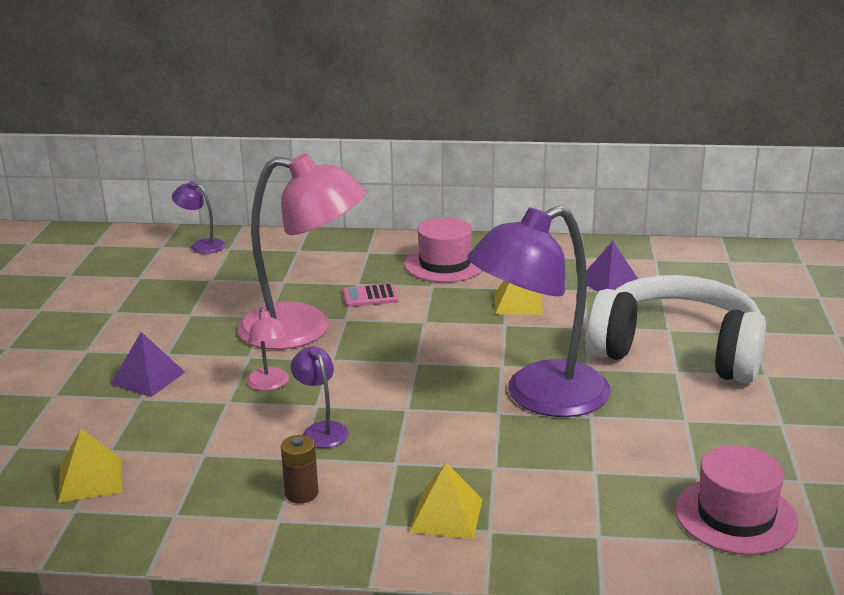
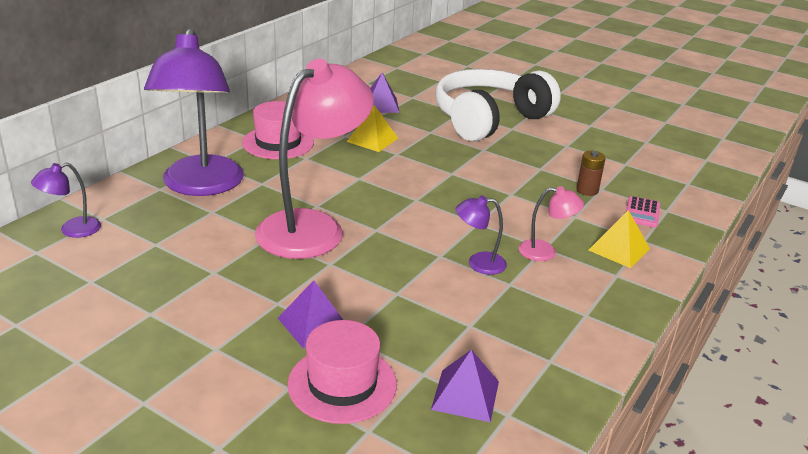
camera: 65 degrees left, 5 degrees up
yellow pyramid [58,429,122,503] -> purple pyramid [431,349,499,422]
pink lamp [246,307,289,391] -> pink lamp moved to [519,186,584,261]
brown battery [281,435,318,504] -> brown battery moved to [576,151,606,196]
pink calculator [343,284,398,307] -> pink calculator moved to [626,196,660,228]
purple lamp [467,206,611,417] -> purple lamp moved to [144,28,244,196]
pink hat [675,445,798,555] -> pink hat moved to [287,320,397,424]

